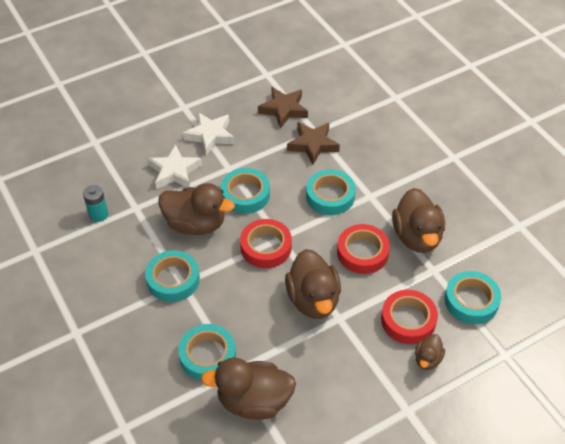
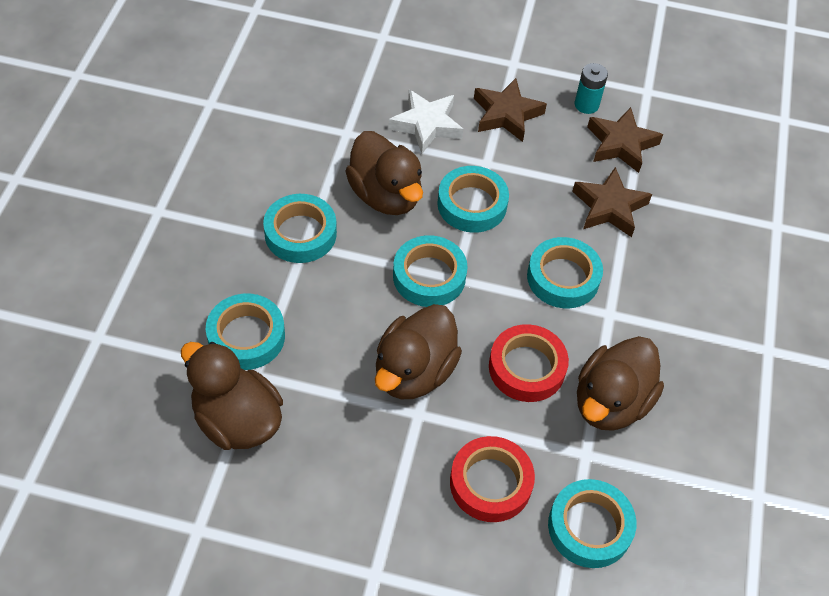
camera: 40 degrees right, 5 degrees up
turquoise battery [83,185,108,222] -> turquoise battery moved to [575,63,608,114]
white star [183,112,235,155] -> brown star [474,78,547,142]
red tape [240,219,292,268] -> turquoise tape [393,235,468,307]
brown duck [415,334,445,370] -> none

